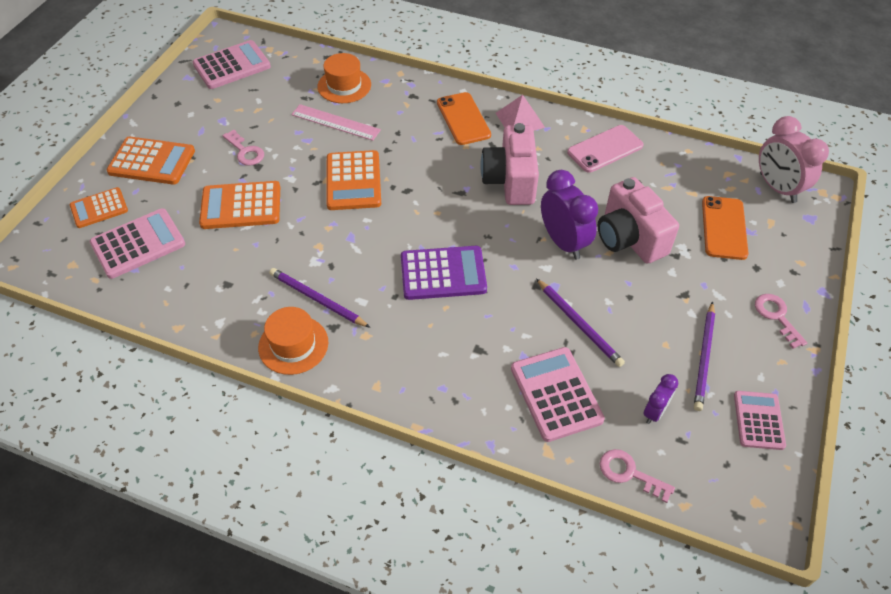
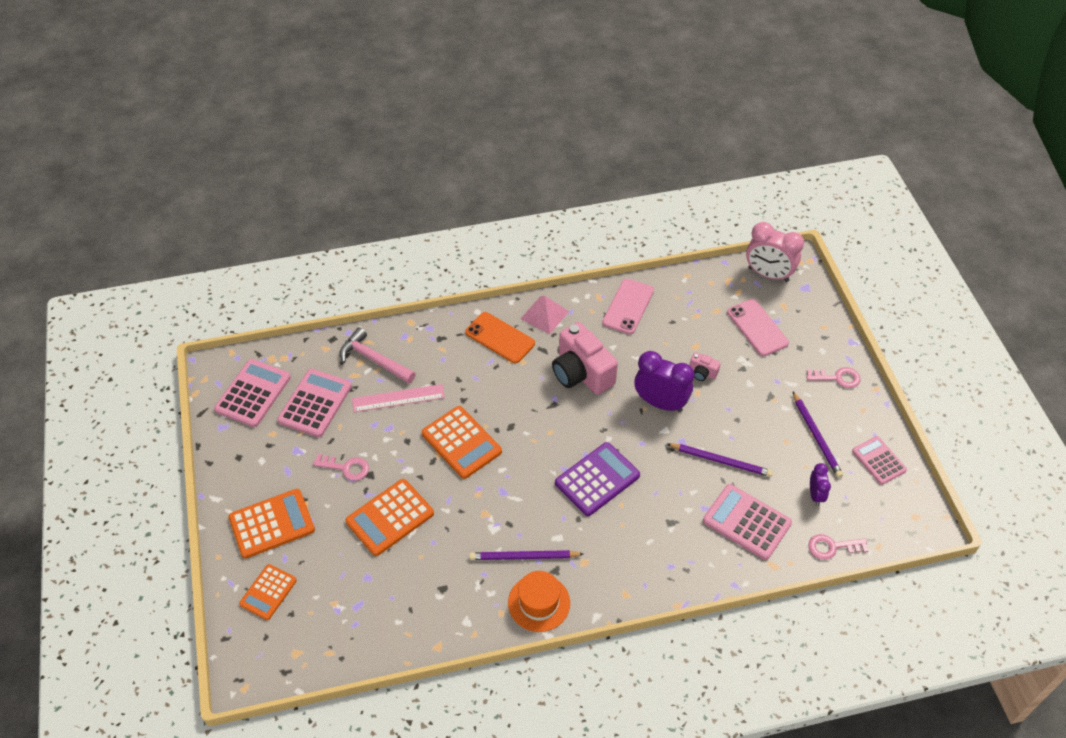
camera: 35 degrees left, 0 degrees up
pink calculator [90,208,185,279] -> pink calculator moved to [277,369,352,437]
orange hat [318,53,371,103] -> pink hammer [340,327,416,384]
pink camera [598,177,679,264] -> pink camera [690,352,721,381], size x0.44
orange phone [702,196,749,260] -> pink phone [727,299,789,356]
pink key [755,294,807,349] -> pink key turned 150 degrees clockwise [806,367,860,388]

